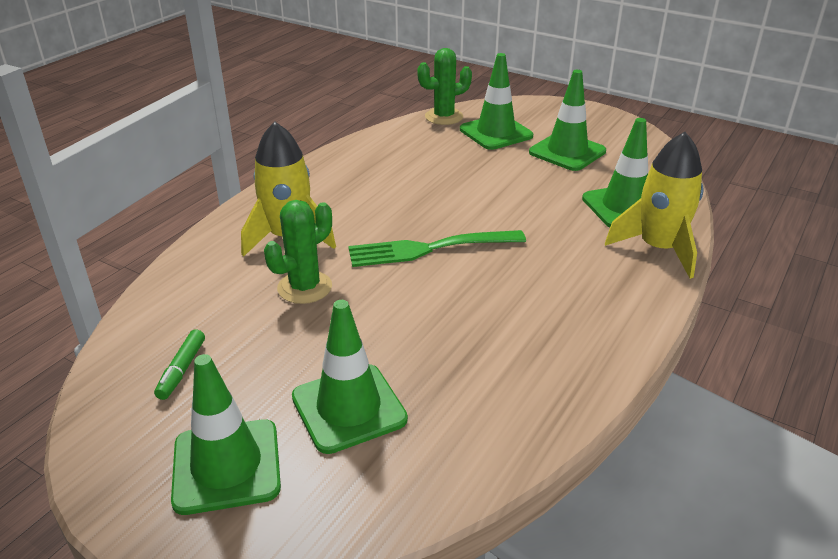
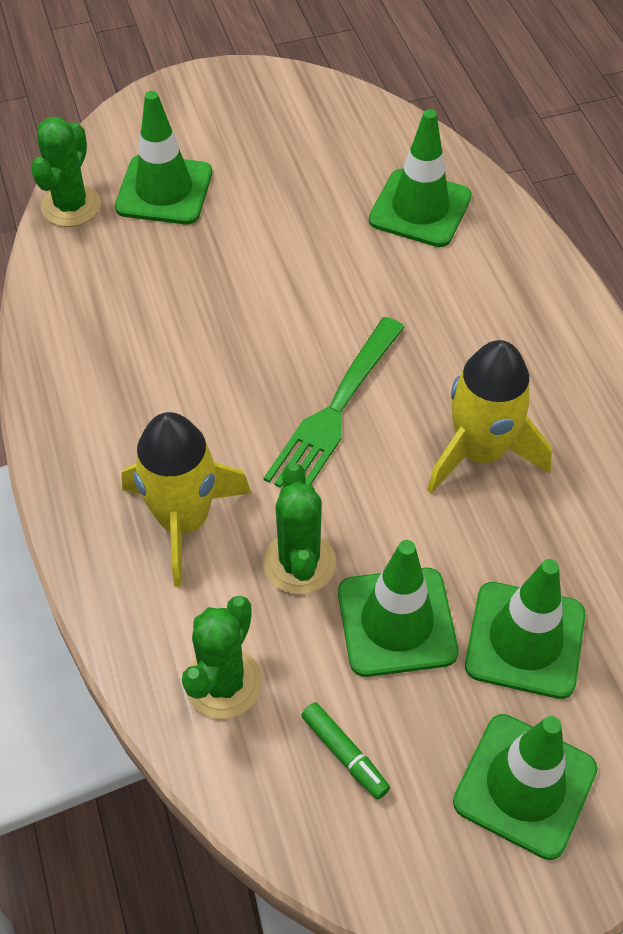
camera: 50 degrees left, 20 degrees up
green traffic cone [529,70,606,171] -> green traffic cone moved to [338,540,459,677]
yellow rocket [605,132,704,279] -> yellow rocket moved to [427,340,552,494]
none -> green cactus [182,596,262,719]

